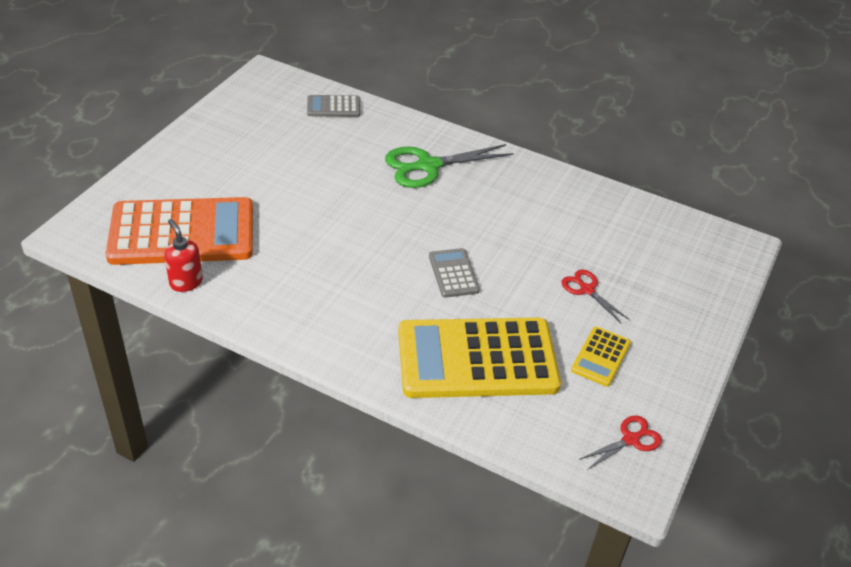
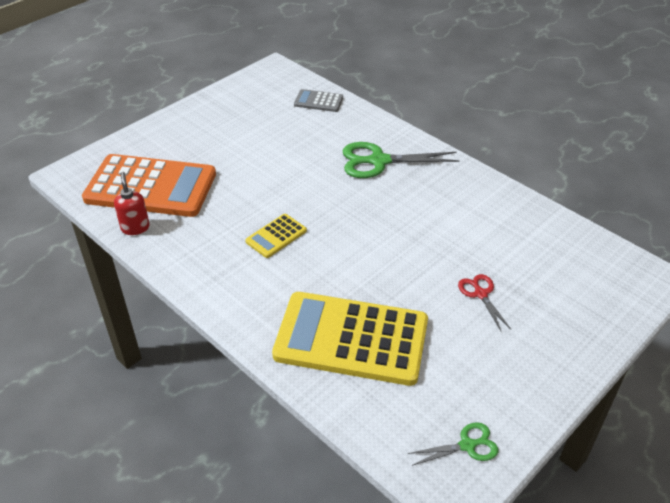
camera: 20 degrees right, 0 degrees up
grey calculator [429,248,479,298] -> none
yellow calculator [571,326,631,387] -> yellow calculator moved to [245,214,307,258]
red scissors [579,416,662,470] -> green scissors [408,422,498,466]

